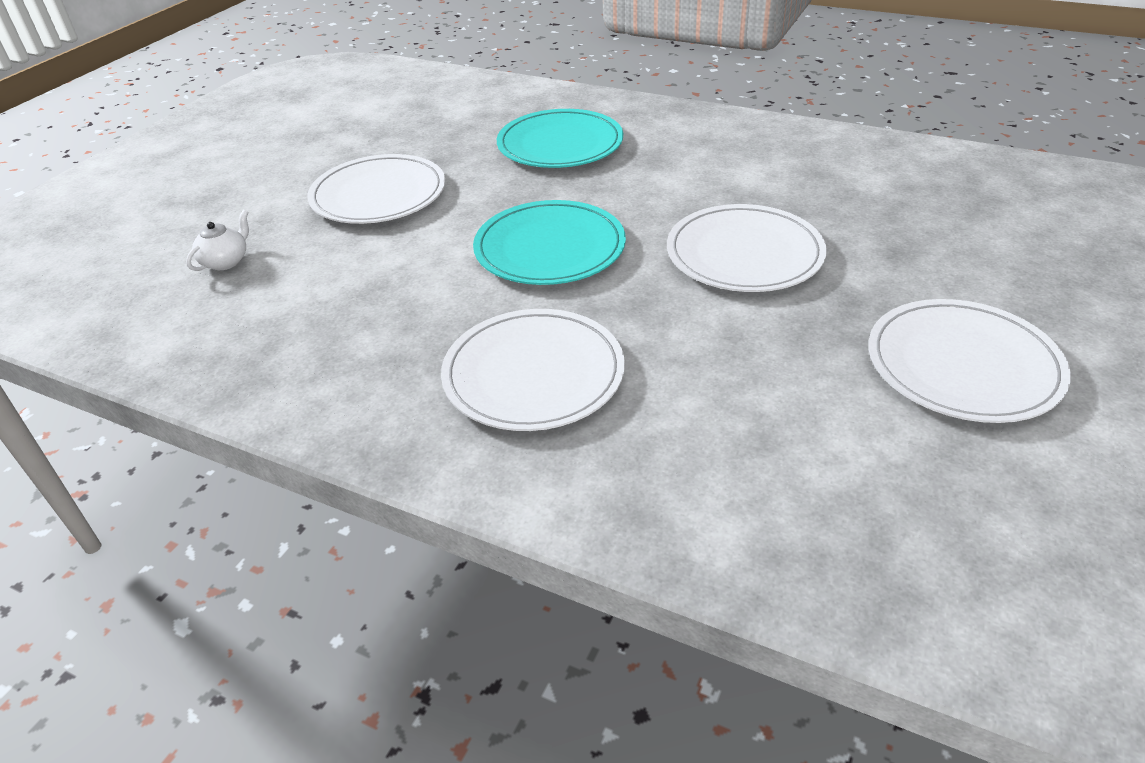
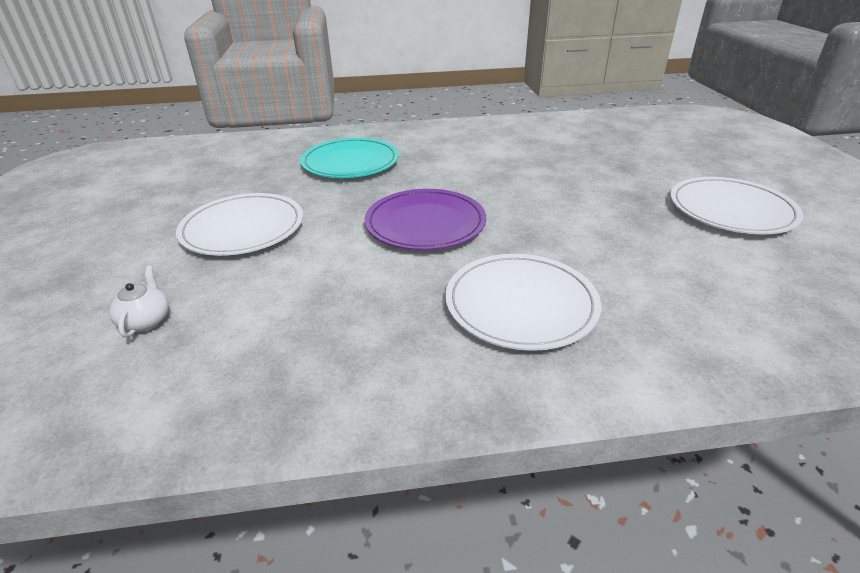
camera: 35 degrees left, 5 degrees down
turquoise plate [473,200,626,285] -> purple plate [365,189,486,250]
white plate [667,204,827,292] -> none

